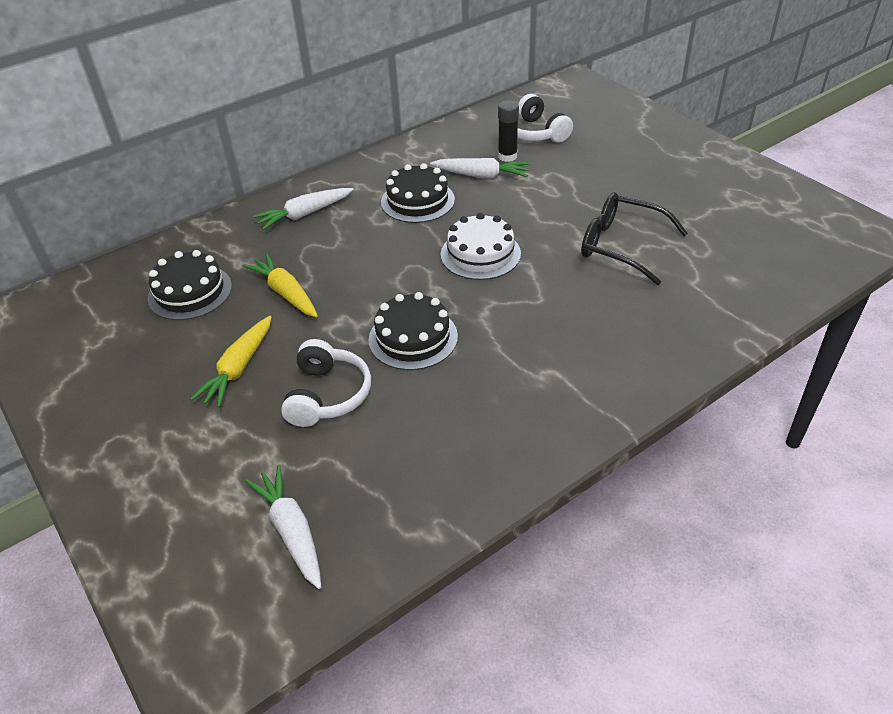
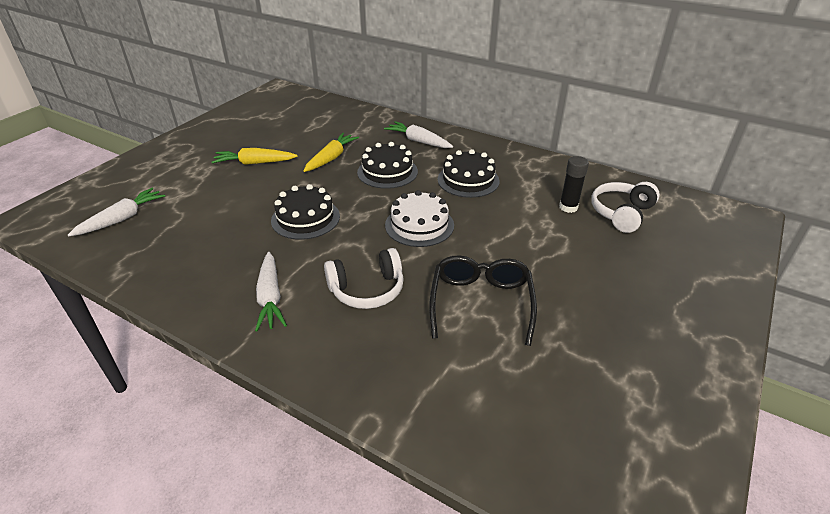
camera: 65 degrees right, 5 degrees down
black cake [147,250,232,320] -> black cake moved to [357,142,418,189]
white headphones [281,339,371,427] -> white headphones moved to [324,248,404,309]
white carrot [430,158,530,178] -> white carrot moved to [255,252,287,332]

